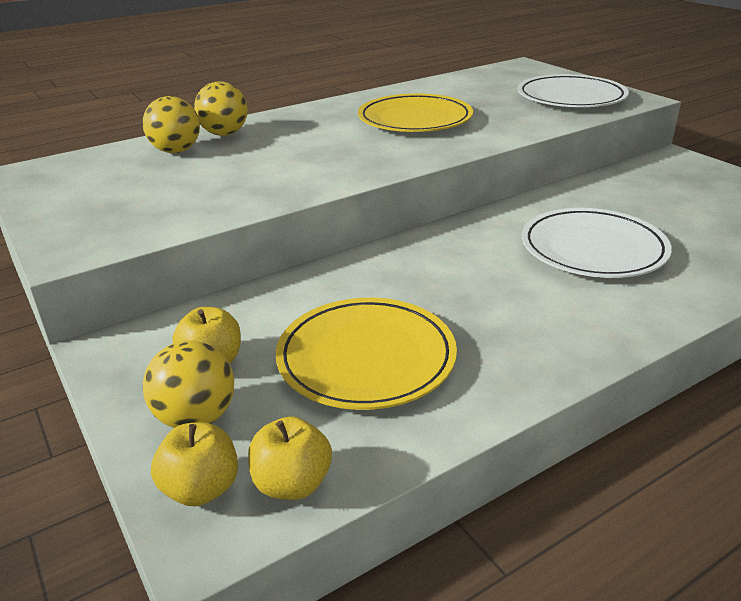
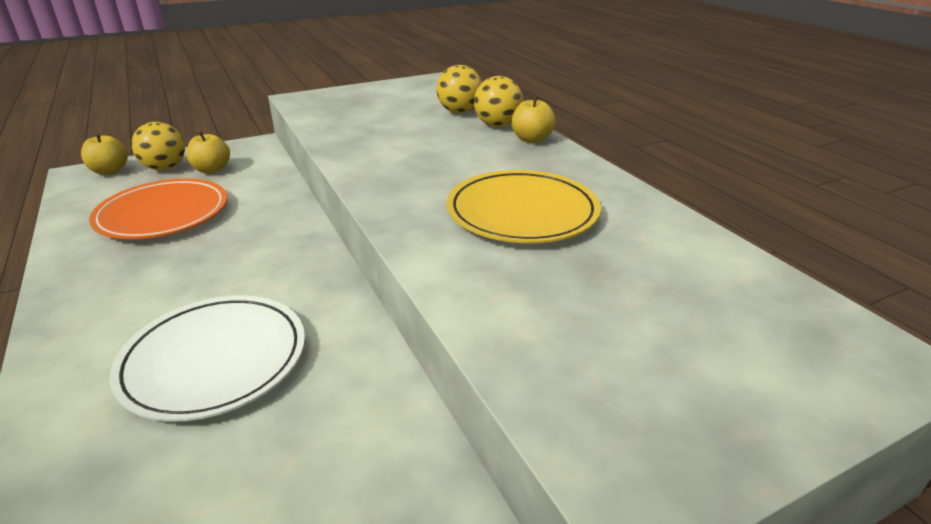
camera: 95 degrees right, 0 degrees up
yellow apple [248,416,332,500] -> yellow apple moved to [512,96,556,143]
yellow plate [276,298,457,410] -> orange plate [89,179,227,239]
white plate [517,74,629,107] -> none

